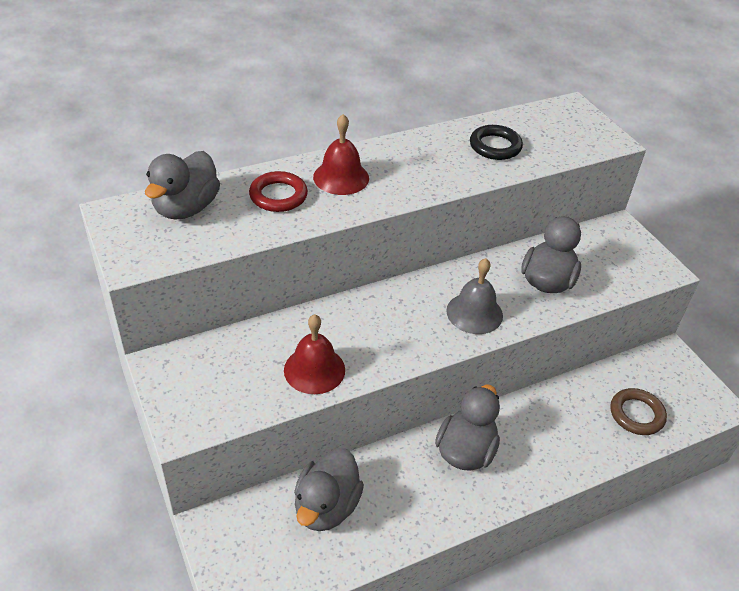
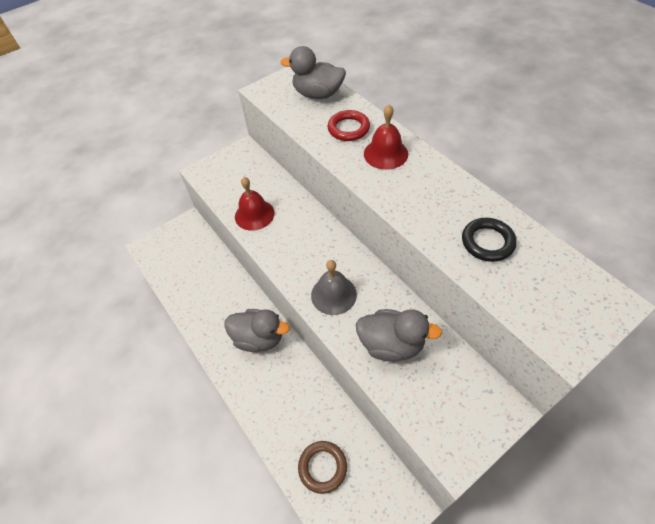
camera: 85 degrees right, 10 degrees up
grey duck [294,448,364,531] -> none

